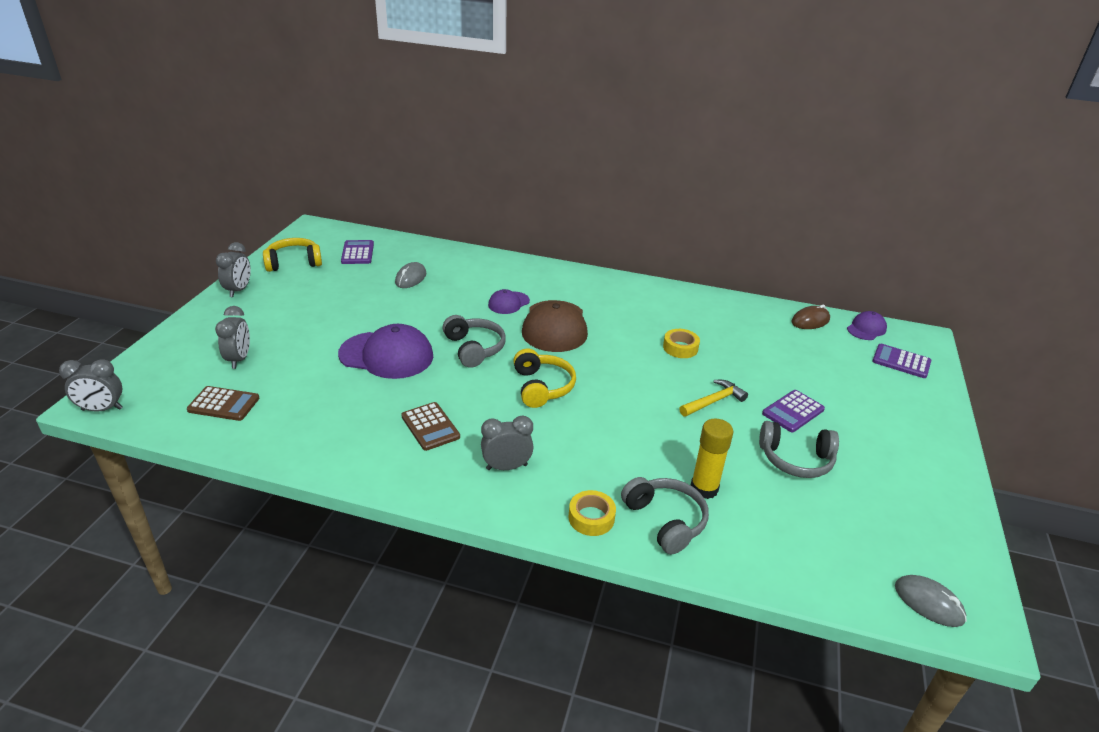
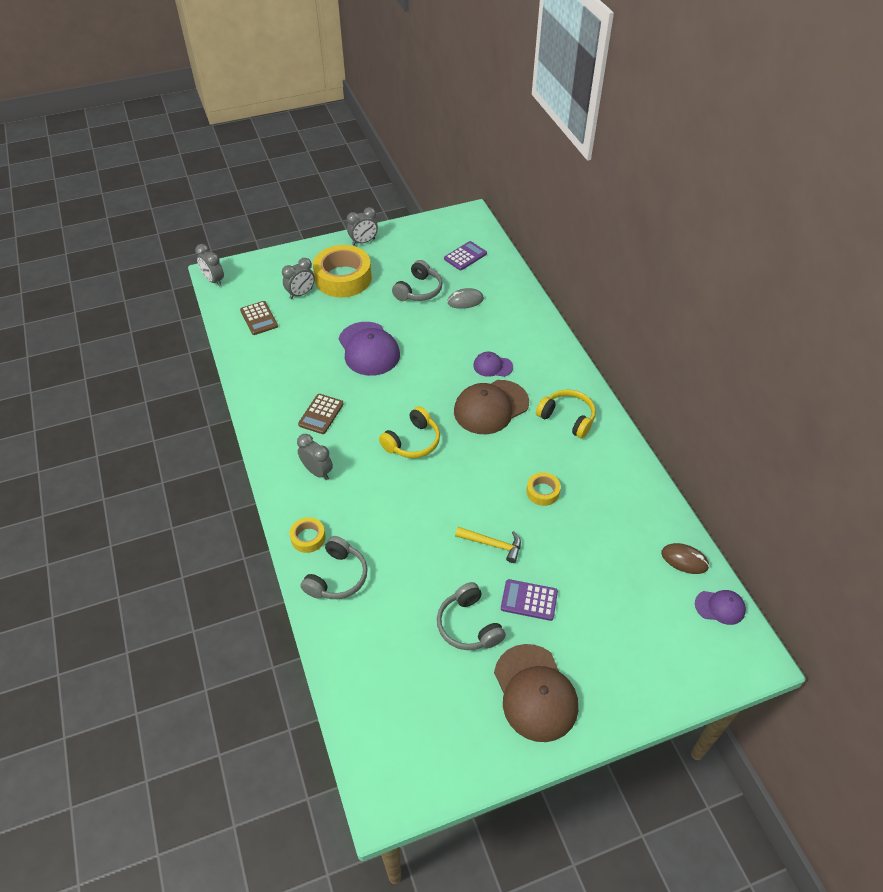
camera: 55 degrees right, 15 degrees up
yellow headphones [263,238,322,272] -> yellow headphones moved to [536,390,596,439]
grey headphones [443,315,506,368] -> grey headphones moved to [392,260,443,301]
yellow glue stick [691,418,733,499] -> none
purple calculator [872,344,931,378] -> none
grey mouse [895,575,967,627] -> none
none -> yellow tape [313,245,372,297]
none -> brown cap [494,644,578,742]

